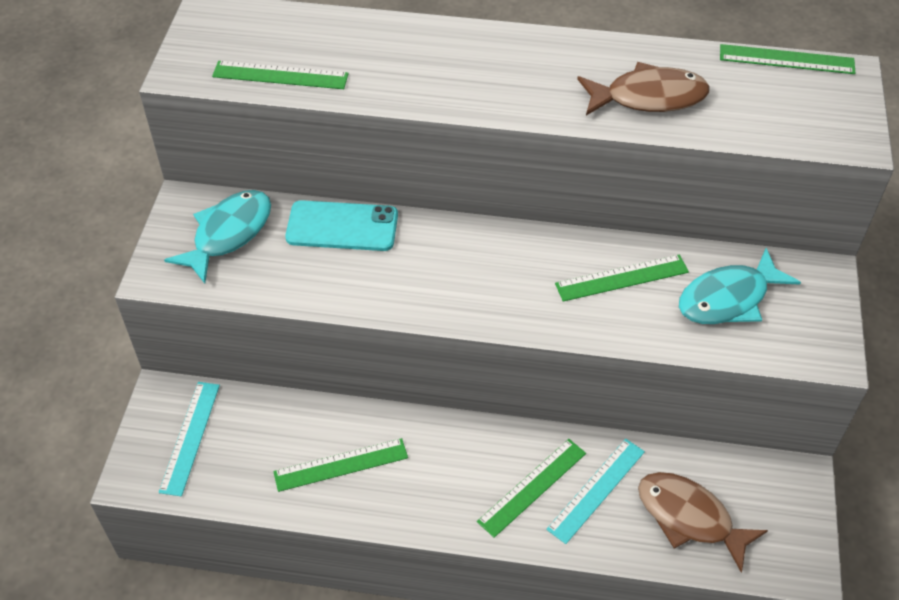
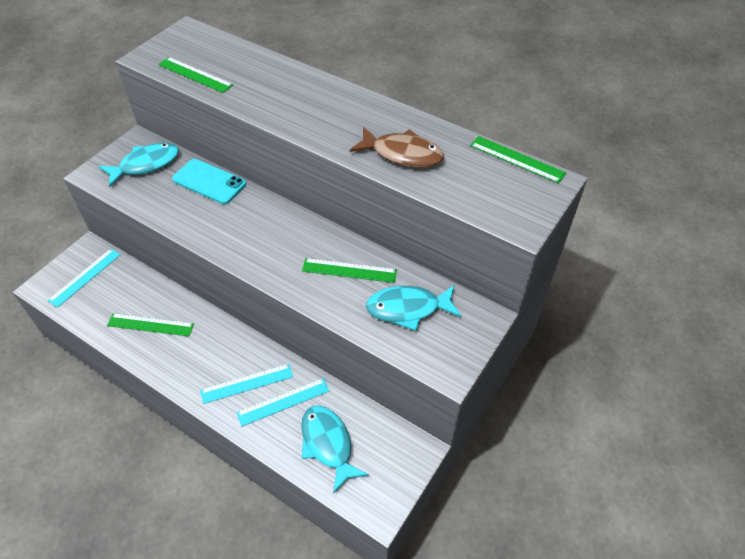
camera: 25 degrees right, 0 degrees up
green ruler [477,439,586,538] -> turquoise ruler [200,364,293,404]
brown fish [638,472,768,573] -> turquoise fish [301,405,369,494]

